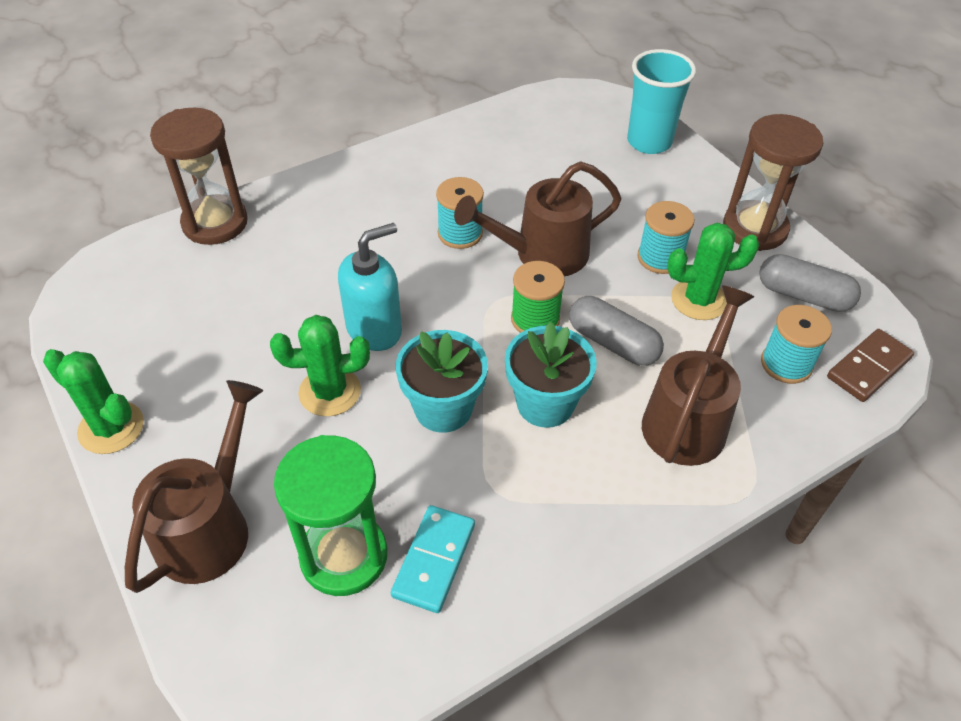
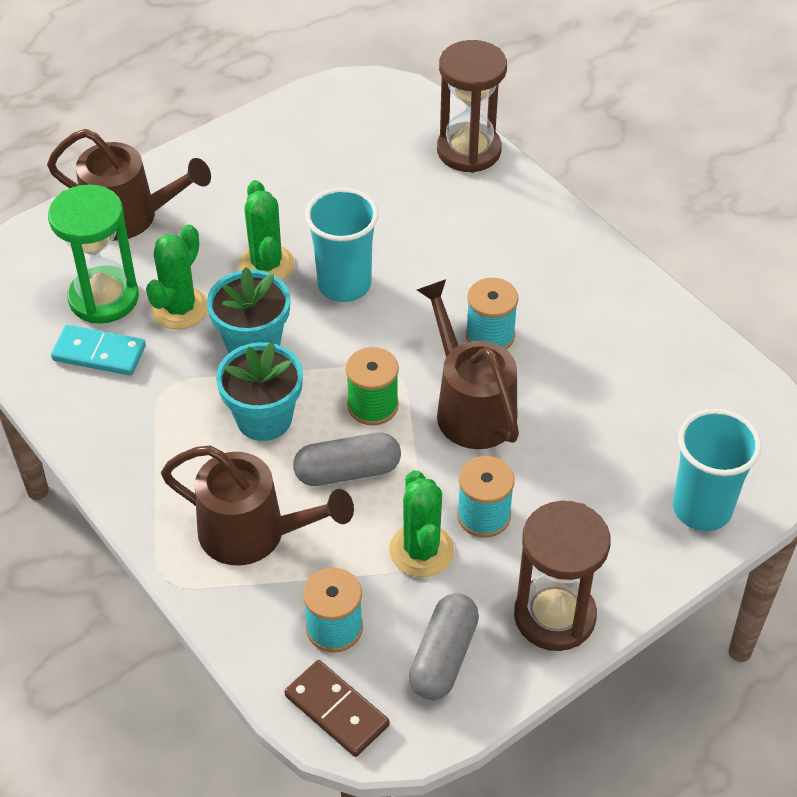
camera: 85 degrees right, 0 degrees up
green cactus [43,349,144,454] -> green cactus moved to [146,224,208,329]
turquoise soap dispenser [338,223,402,351] -> turquoise cup [305,188,379,302]
grey capsule [569,296,664,366] -> grey capsule turned 45 degrees clockwise [293,432,401,486]

